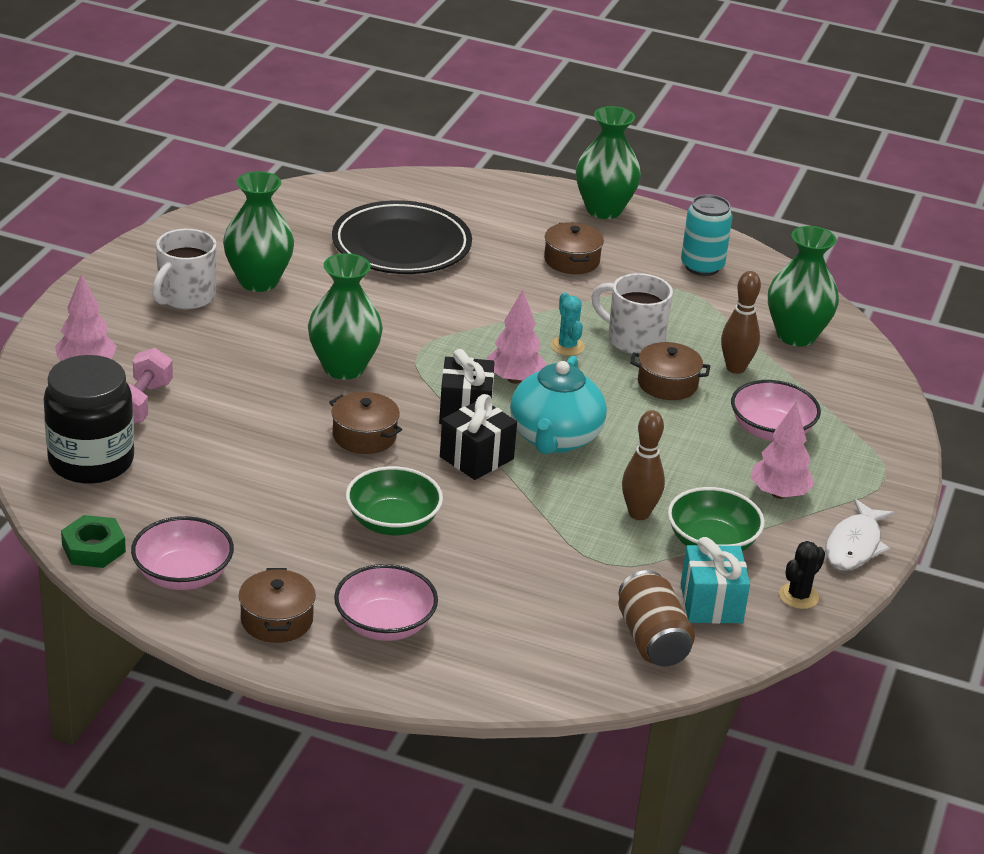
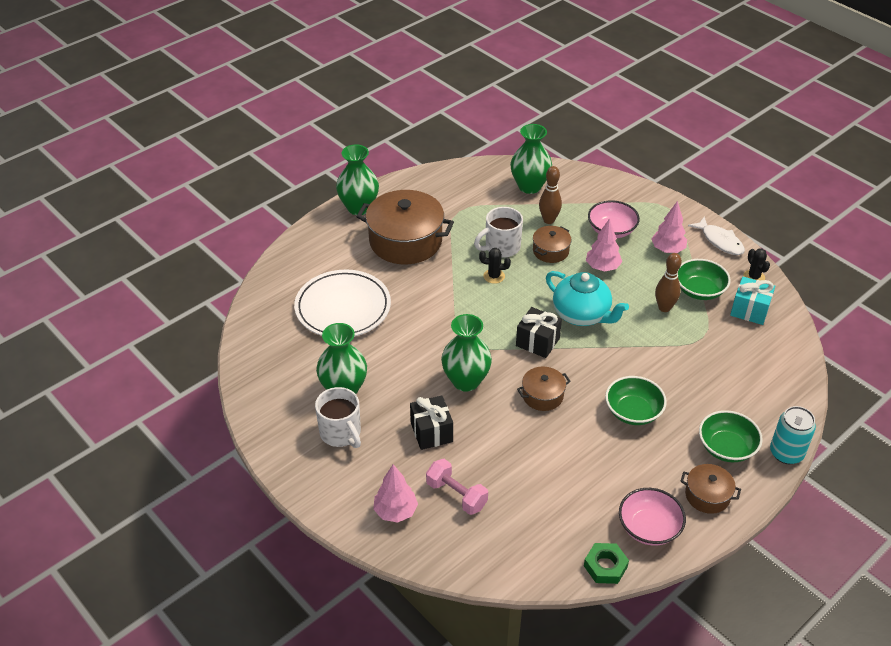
camera: 60 degrees left, 10 degrees up
black jar [44,355,134,484] -> none
black plate [332,200,472,274] -> white plate [294,270,391,337]
pink bowl [334,564,438,641] -> green bowl [699,410,763,462]
black gift [440,394,517,480] -> black gift moved to [410,395,453,450]
pink tree [487,290,546,384] -> pink tree moved to [586,218,622,271]
brown pot [544,222,604,274] -> brown pot [356,190,454,264], size x2.03
turquoise cactus [550,292,585,356] -> black cactus [479,248,511,284]
brown can [618,570,695,666] -> none
turquoise can [681,195,732,276] -> turquoise can moved to [770,406,816,464]

